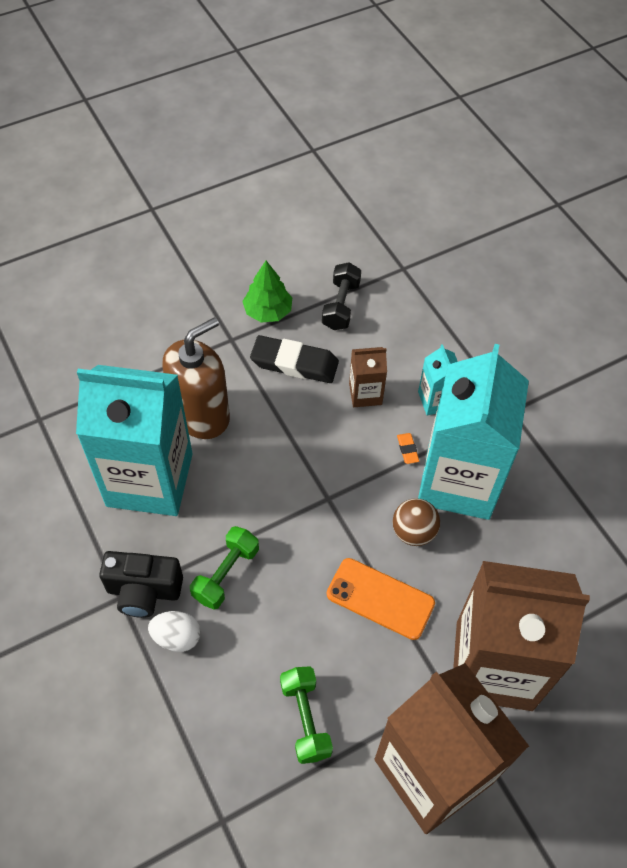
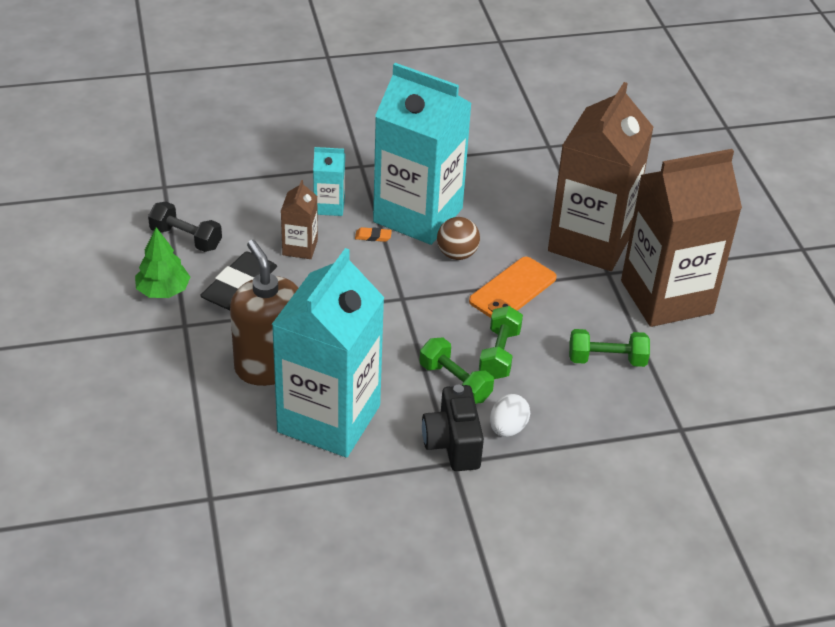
camera: 75 degrees left, 15 degrees down
black camera [99,551,183,618] -> black camera turned 150 degrees clockwise [422,385,484,471]
none -> green dumbbell [479,306,523,379]

